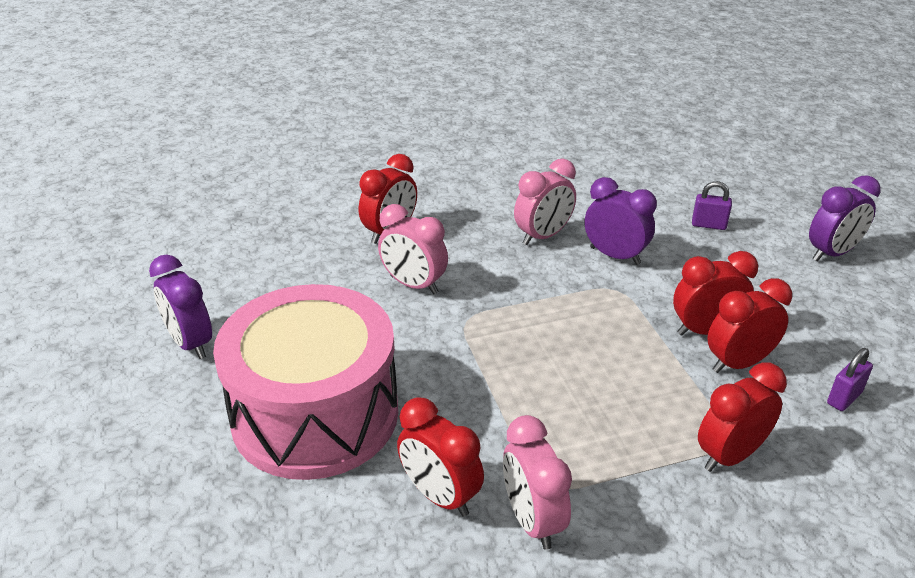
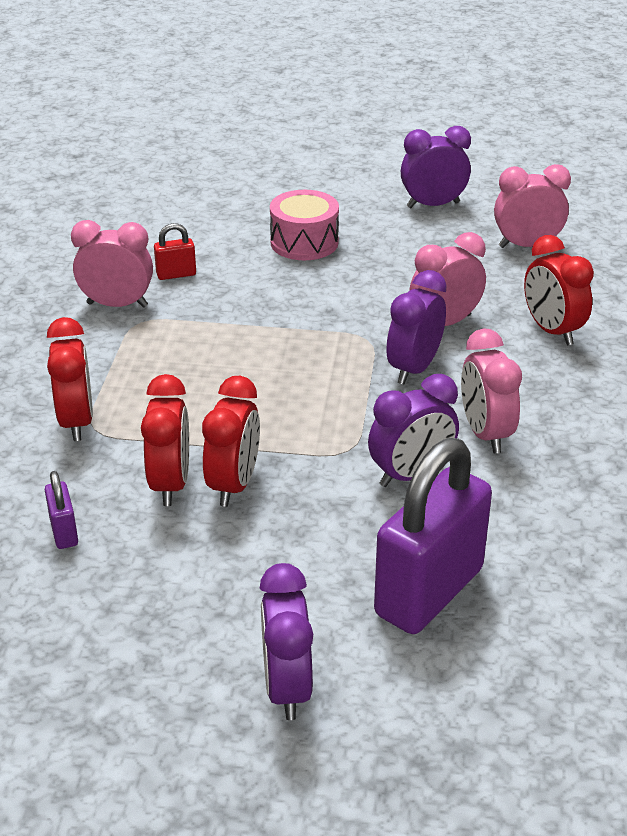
camera: 115 degrees right, 0 degrees up
pink drum [213,284,398,480] -> pink drum [270,190,339,260], size x0.49
red clock [397,397,484,517] -> red padlock [154,223,196,280]
purple padlock [692,181,732,230] -> purple padlock [374,438,492,634], size x2.38
none -> purple clock [387,270,447,385]
none -> pink clock [494,164,571,248]

